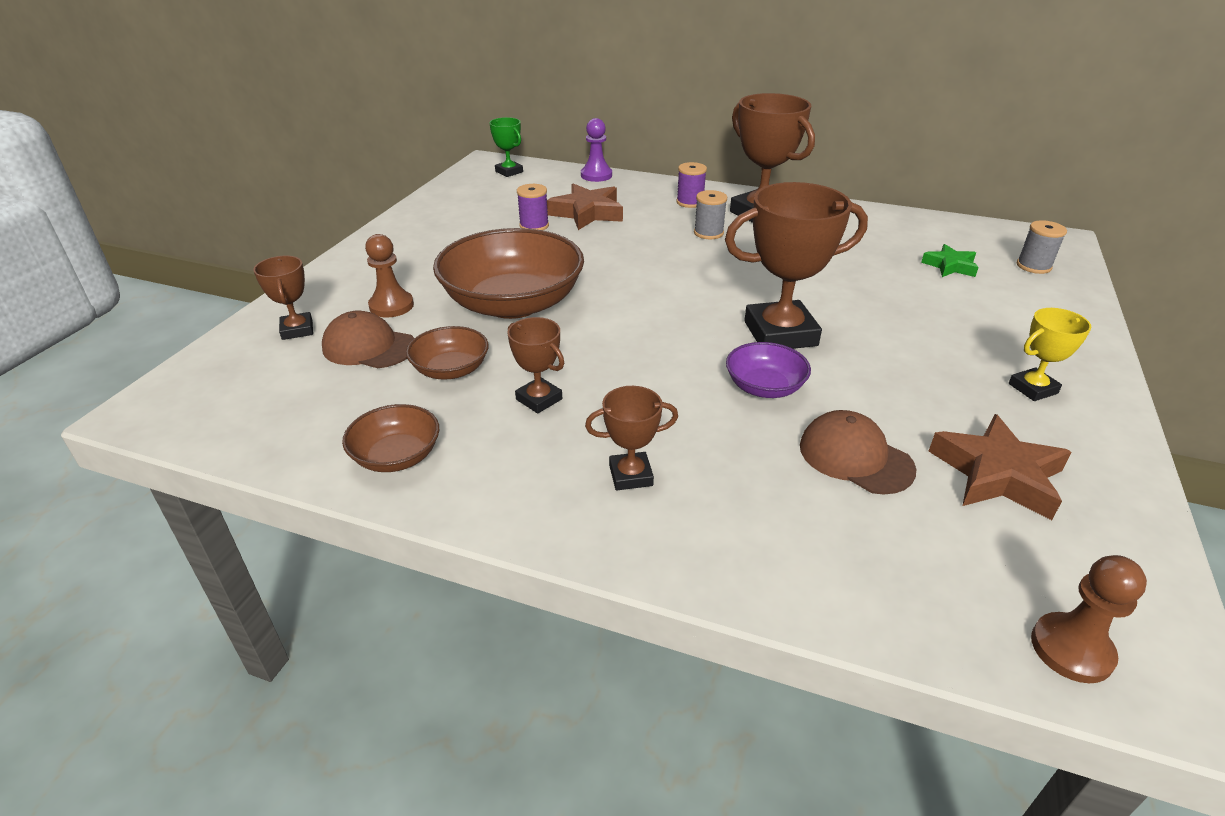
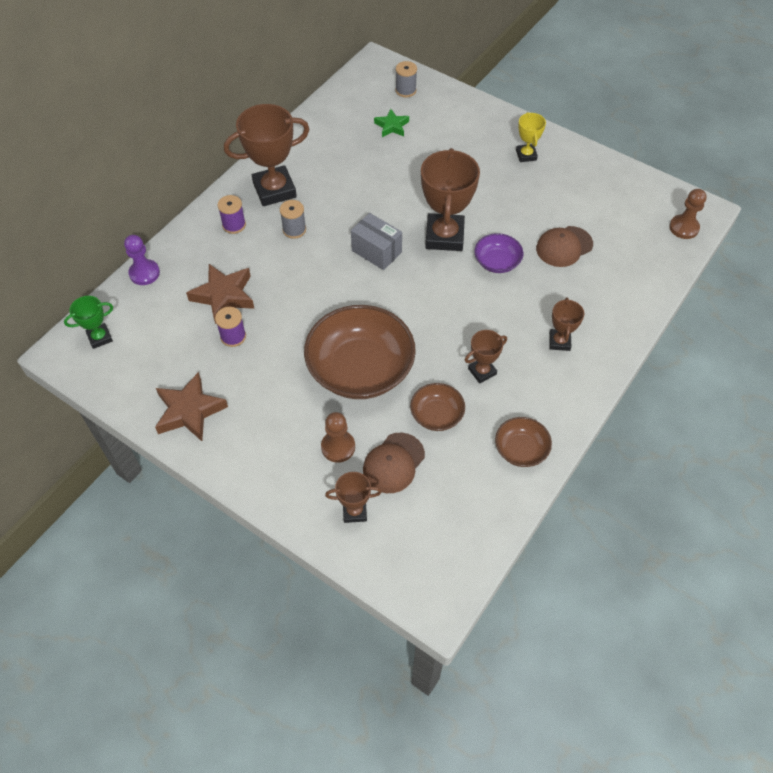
camera: 75 degrees left, 20 degrees up
brown star [929,414,1072,520] -> brown star moved to [155,372,228,441]
none -> grey box [351,213,402,270]

